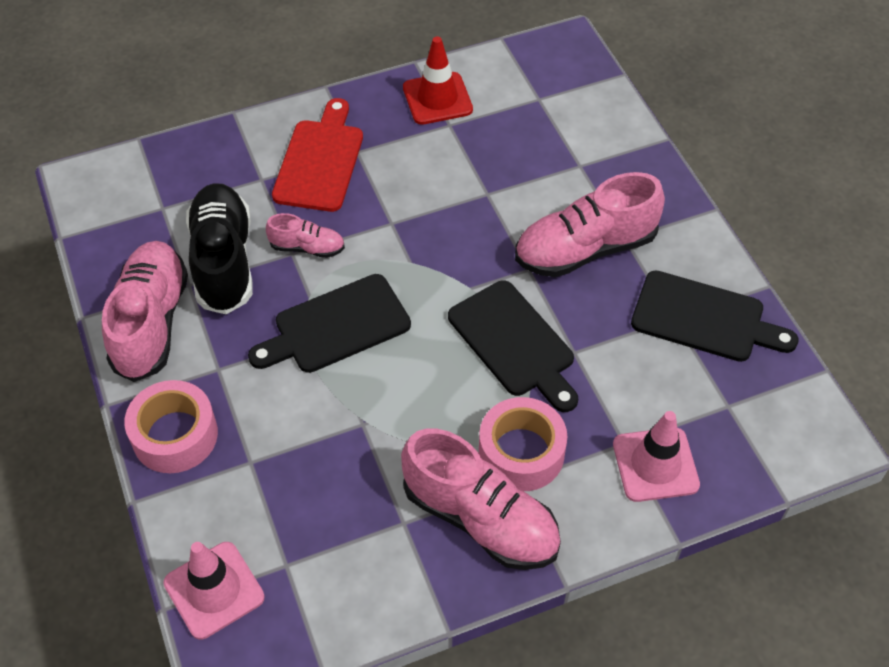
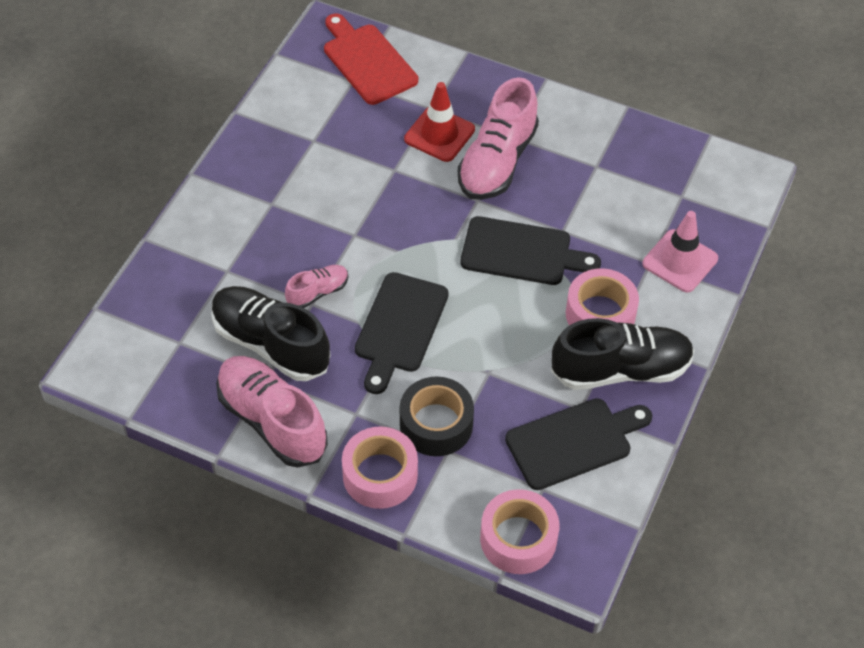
camera: 45 degrees left, 0 degrees up
pink traffic cone [163,542,265,640] -> pink tape [480,489,559,574]
red cutting board [272,98,363,212] -> red cutting board moved to [324,13,418,105]
pink shoe [401,429,561,570] -> black shoe [551,318,694,390]
red traffic cone [403,36,473,125] -> red traffic cone moved to [404,82,475,162]
black cutting board [631,270,798,362] -> black cutting board moved to [505,398,652,490]
none -> black tape [400,376,474,456]

